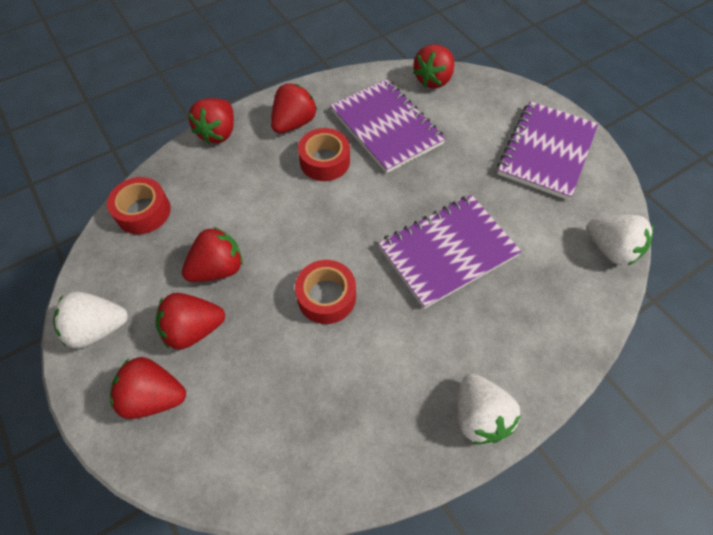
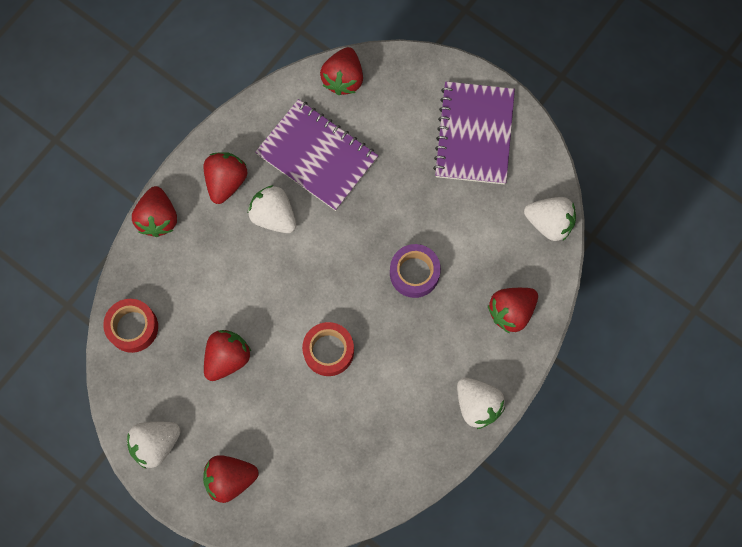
camera: 20 degrees left, 15 degrees up
red strawberry [155,293,225,350] -> red strawberry moved to [488,288,538,334]
red tape [298,128,350,181] -> white strawberry [248,185,296,233]
purple notebook [378,195,522,309] -> purple tape [390,244,441,298]

